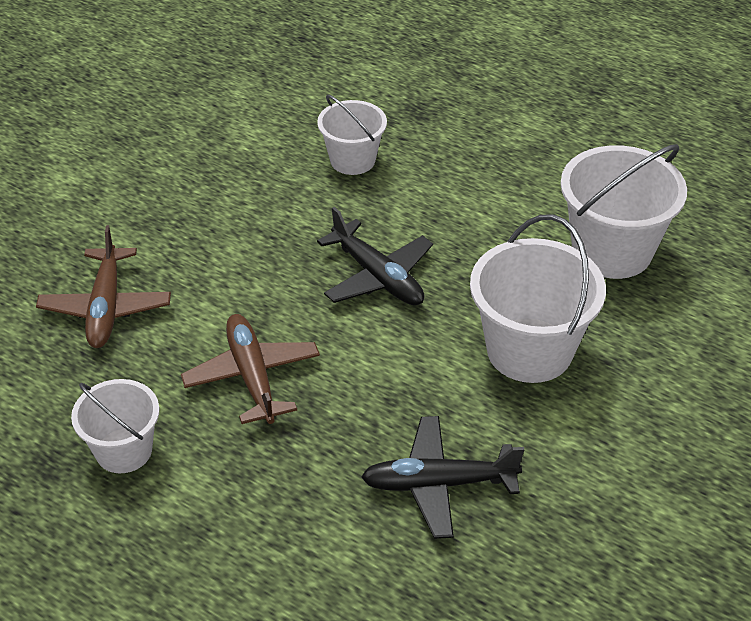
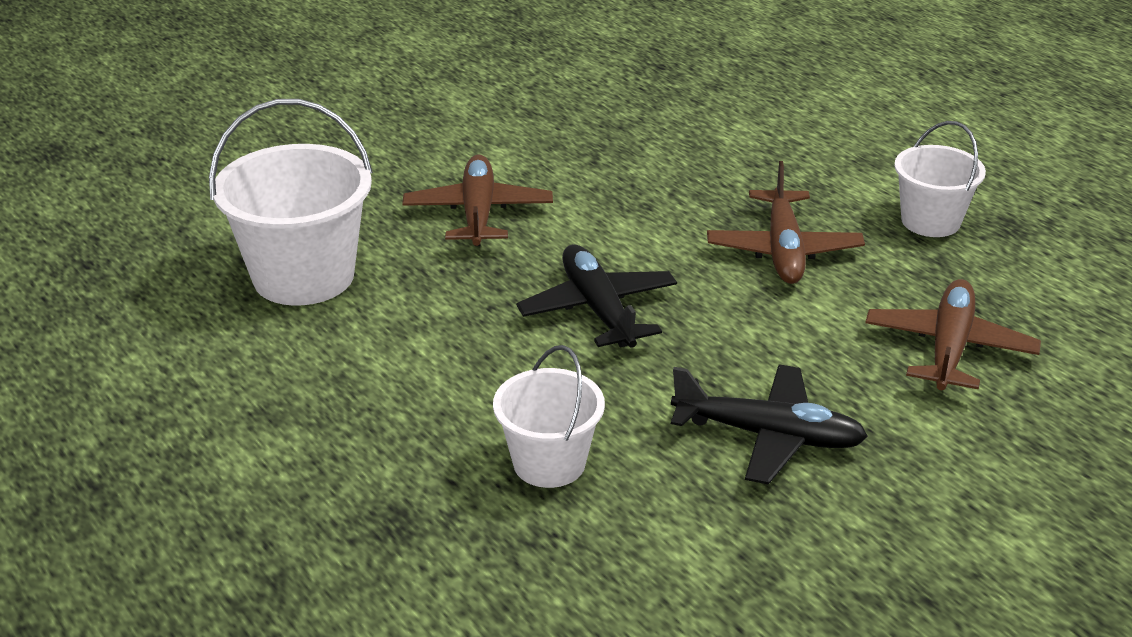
camera: 160 degrees left, 10 degrees down
black plane [361,416,524,539] -> black plane moved to [671,364,868,485]
white bucket [470,214,606,383] -> brown plane [402,154,553,246]

